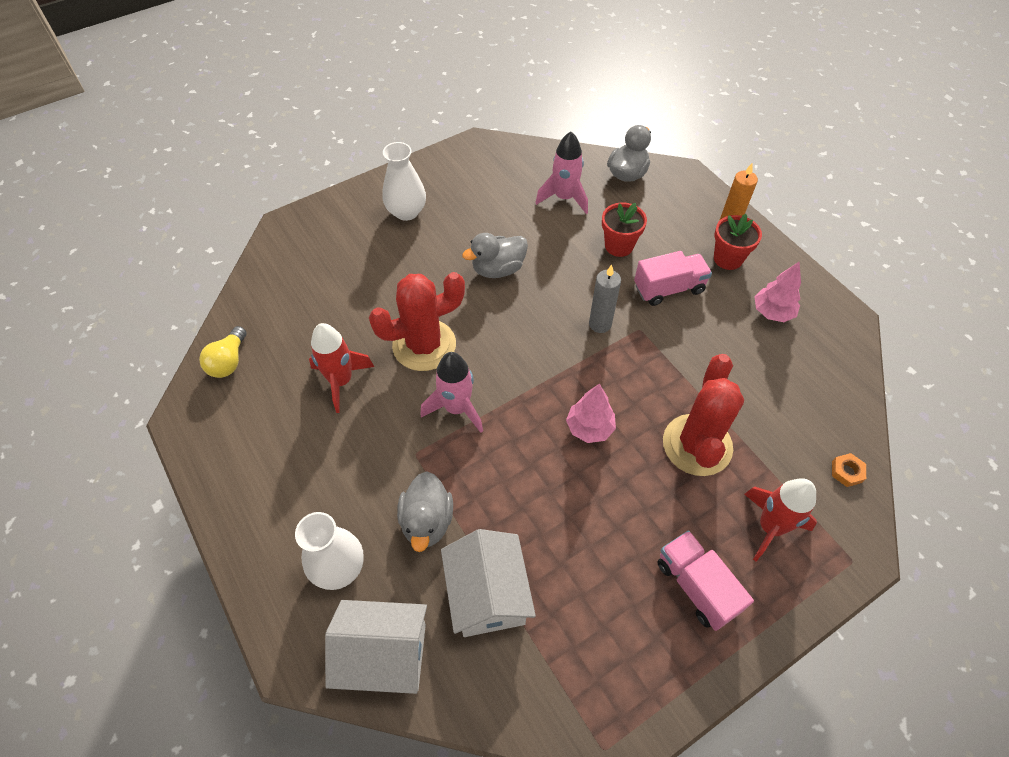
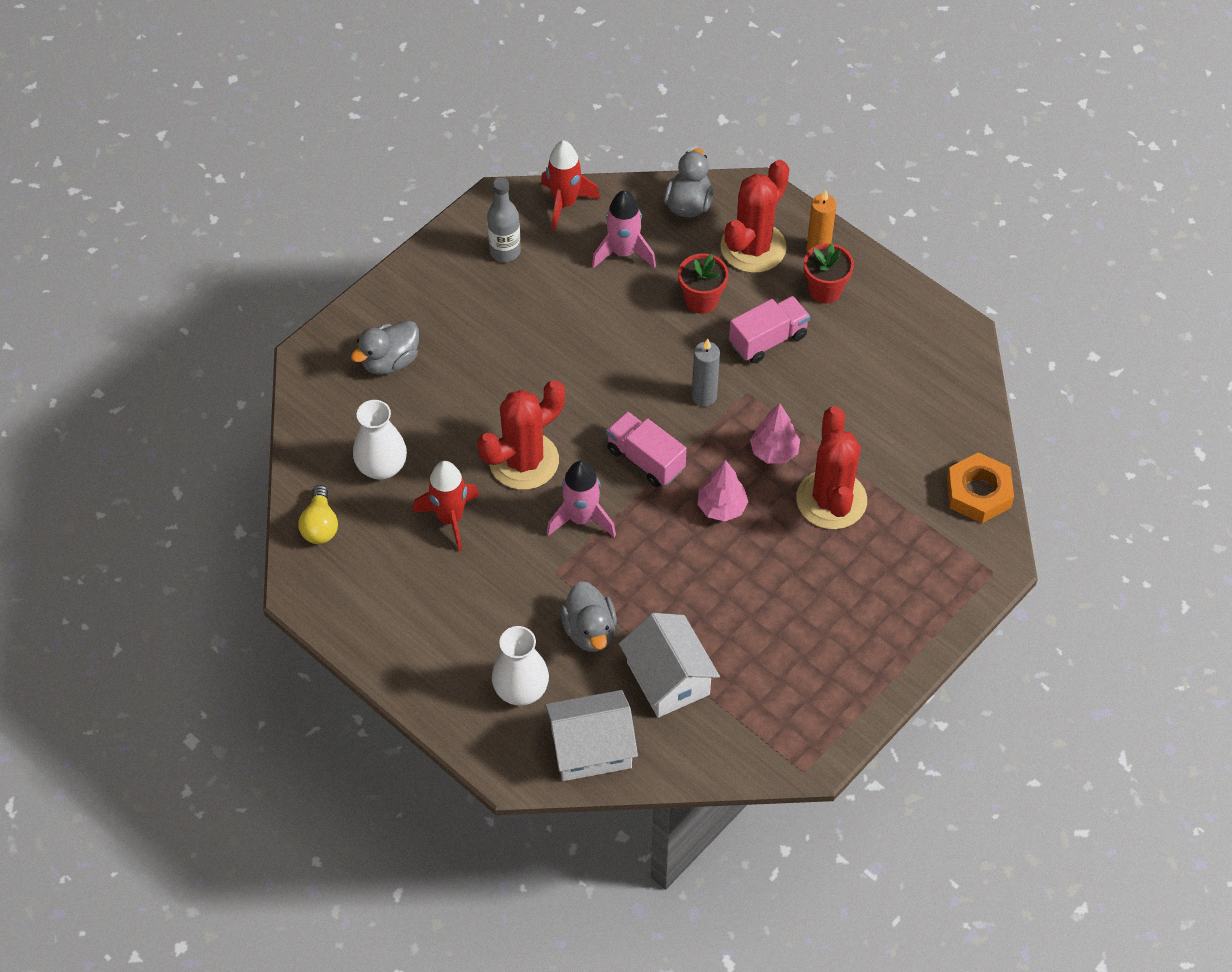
camera: 15 degrees left, 0 degrees up
white vase [382,142,426,221] -> white vase moved to [353,400,407,479]
grey duck [462,233,528,278] -> grey duck moved to [351,320,419,375]
pink truck [657,531,754,631] -> pink truck moved to [606,411,687,487]
red rocket [744,479,817,561] -> red rocket moved to [541,140,600,231]
pink tree [755,262,801,322] -> pink tree moved to [750,403,800,464]
orange nut [832,453,866,487] -> orange nut [947,452,1014,523], size x2.11
none -> grey bottle [487,178,521,262]
none -> red cactus [720,160,789,273]

